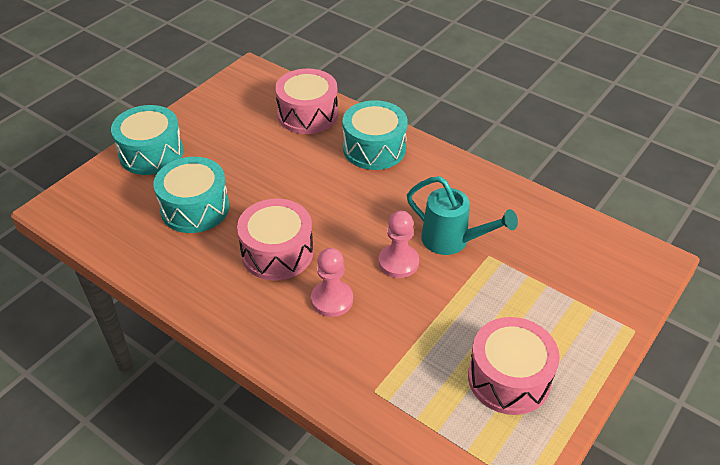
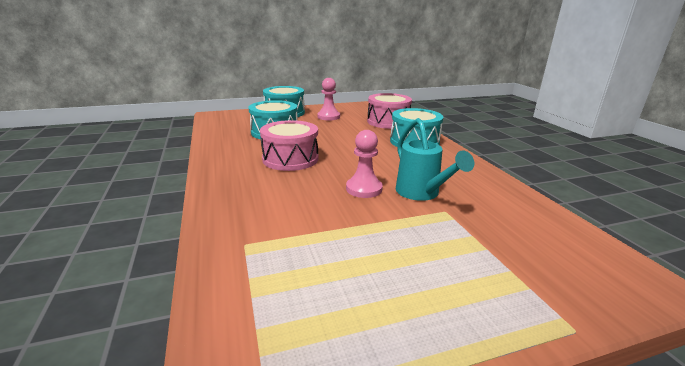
camera: 35 degrees right, 20 degrees down
pink pawn [311,248,353,317] -> pink pawn moved to [317,78,340,120]
pink drum [468,317,560,415] -> none

